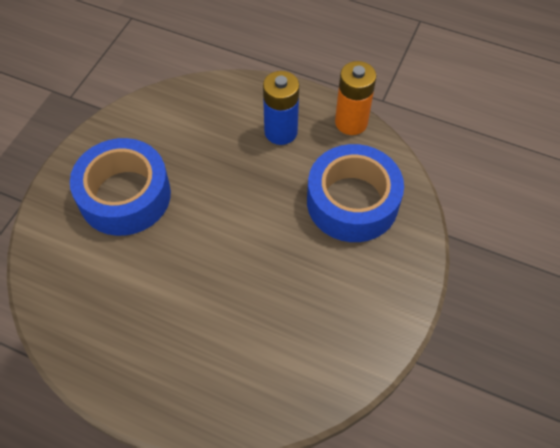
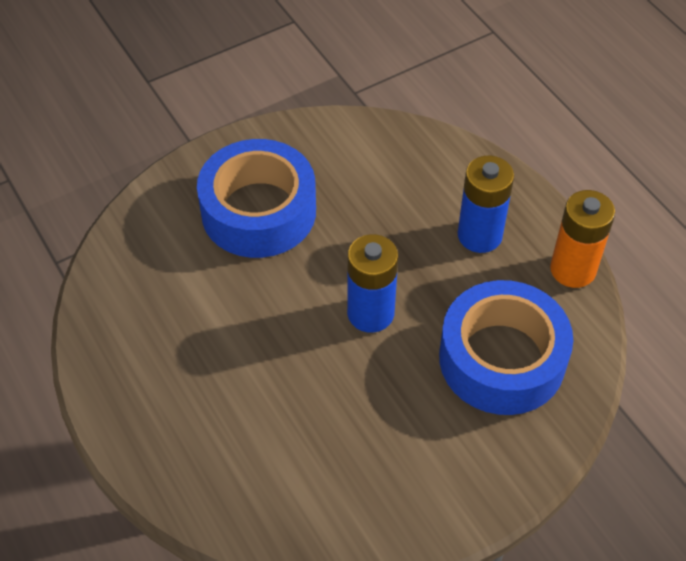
camera: 35 degrees right, 5 degrees down
none -> blue battery [347,234,398,333]

